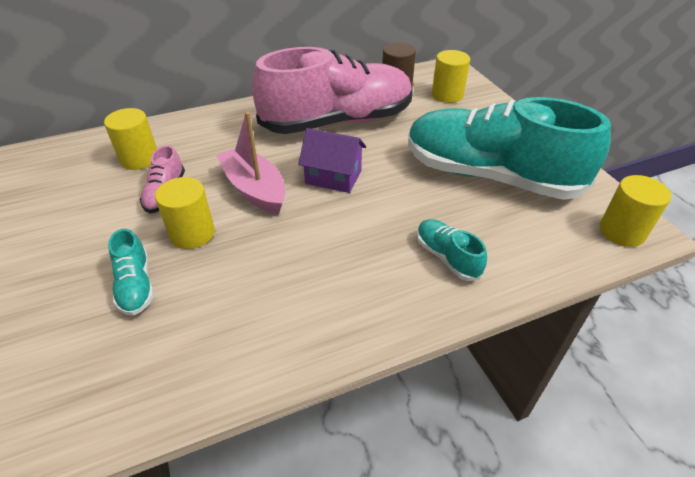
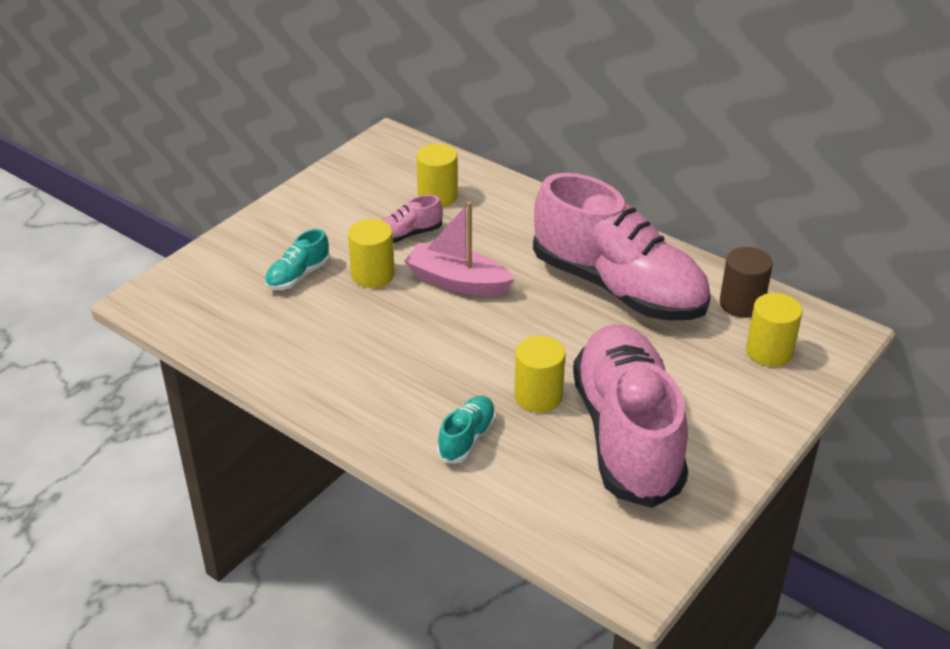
camera: 60 degrees right, 5 degrees down
pink boat [216,112,286,214] -> pink boat turned 90 degrees counterclockwise [404,201,515,296]
purple house [298,128,366,193] -> none
turquoise shoe [408,97,611,200] -> pink shoe [573,324,688,508]
yellow cylinder [599,175,671,247] -> yellow cylinder moved to [514,336,565,413]

